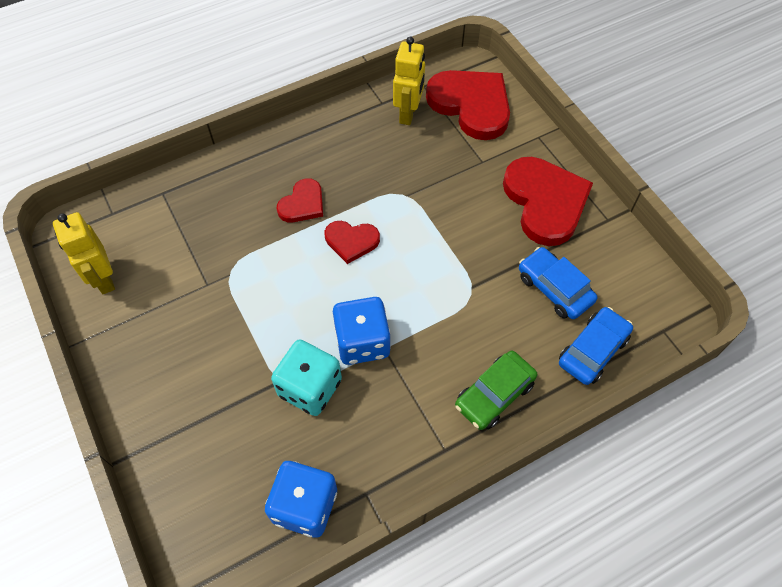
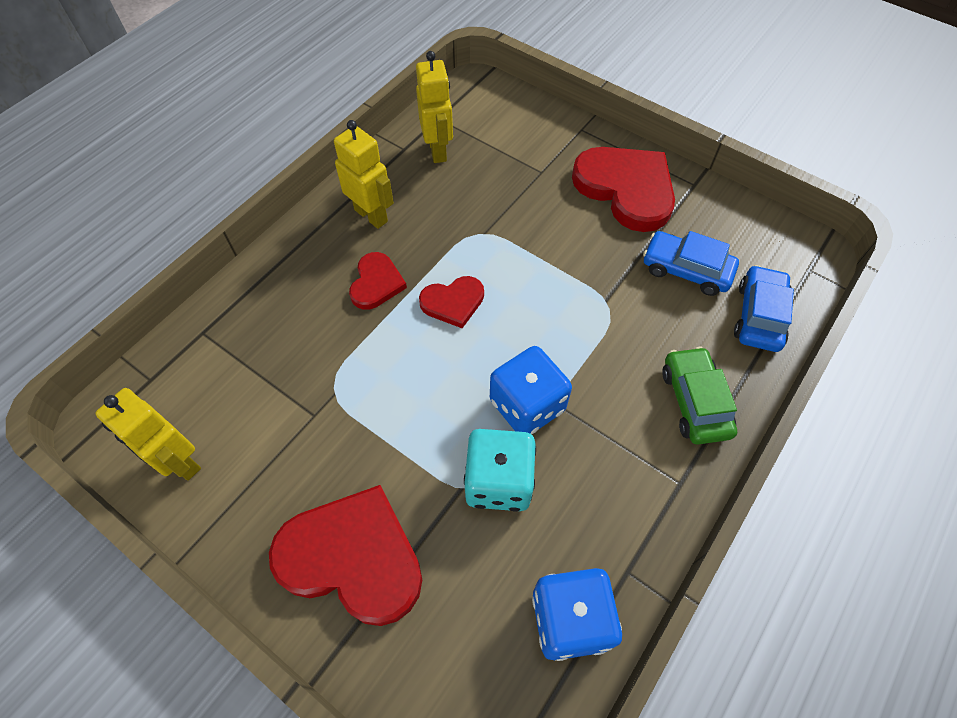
camera: 25 degrees left, 0 degrees up
red heart [426,70,510,140] -> red heart moved to [269,485,422,626]
green car [455,351,538,430] -> green car turned 150 degrees clockwise [662,347,737,445]
none -> yellow robot [334,120,394,229]

